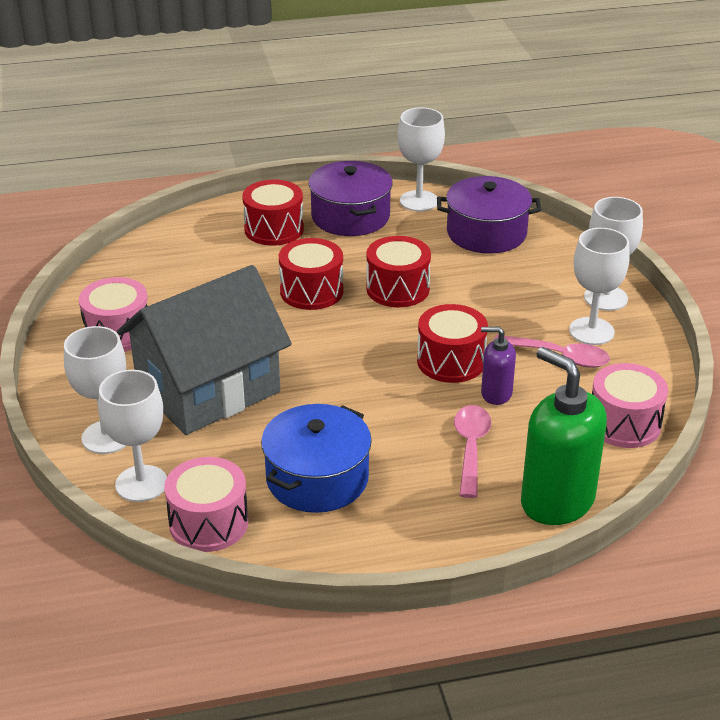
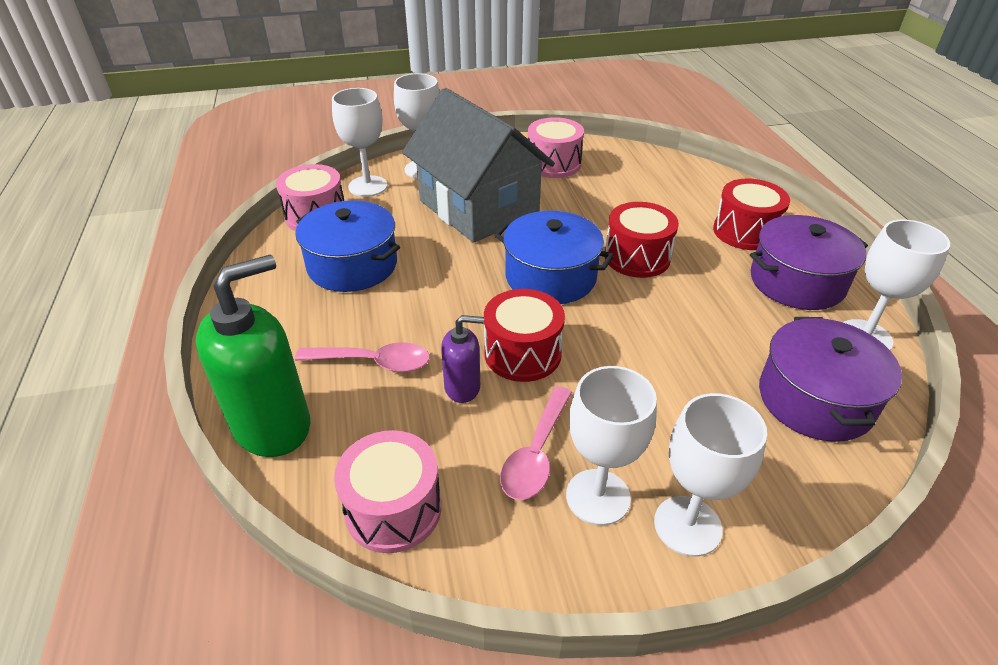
camera: 90 degrees right, 5 degrees up
red drum [366,236,431,307] -> none
purple soap dispenser [481,327,516,405] -> purple soap dispenser turned 75 degrees clockwise [441,315,484,403]
none -> blue pot [494,211,614,304]

